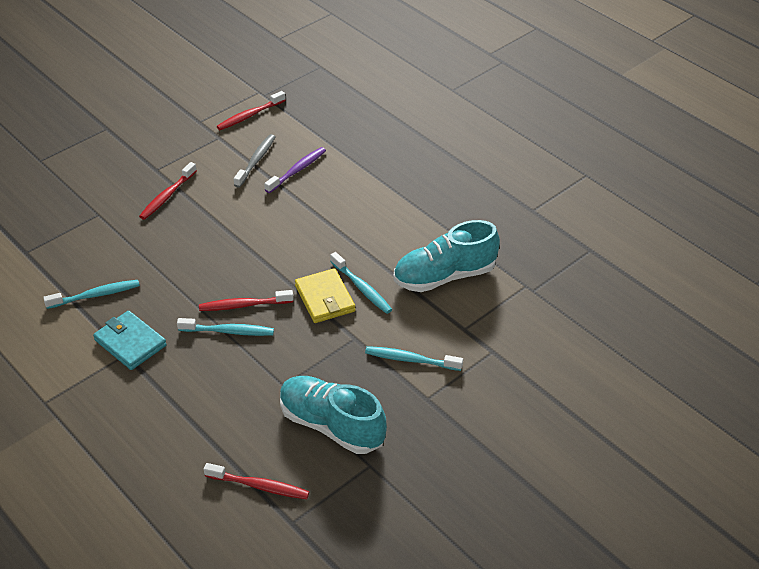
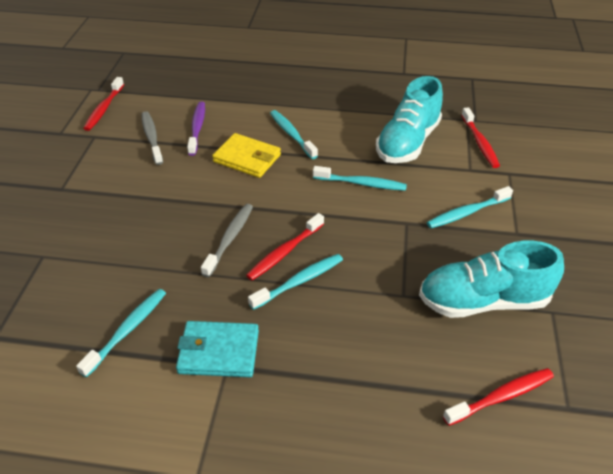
camera: 40 degrees left, 0 degrees up
red toothbrush [139,162,197,220] -> red toothbrush moved to [461,107,500,168]
yellow wallet [295,268,355,323] -> yellow wallet moved to [212,133,281,178]
none -> grey toothbrush [201,204,253,277]
none -> turquoise toothbrush [270,110,318,159]

